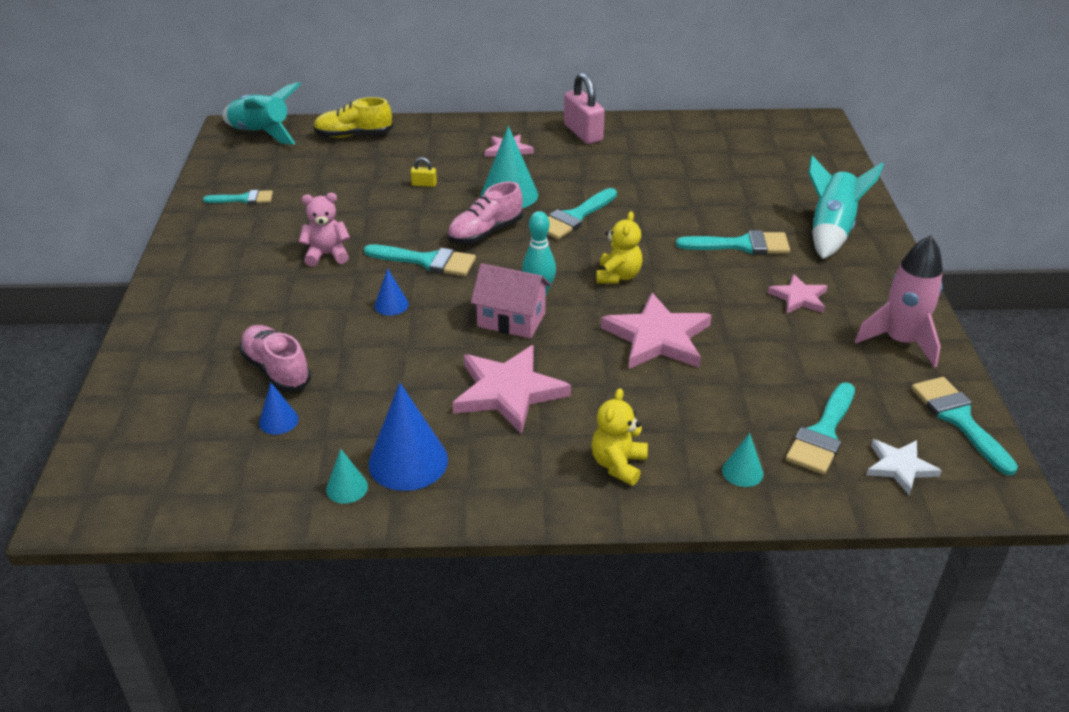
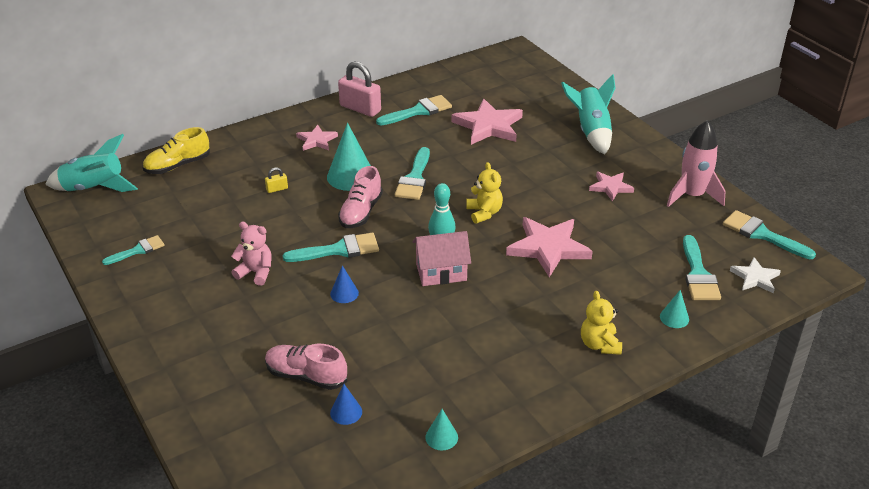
camera: 30 degrees left, 0 degrees up
pink teddy bear [299,193,350,266] -> pink teddy bear turned 60 degrees clockwise [231,221,272,286]
blue cone [368,383,448,491] -> none
pink star [453,345,571,434] -> pink star moved to [451,99,523,145]
turquoise brush [676,230,790,255] -> turquoise brush moved to [376,95,452,125]

